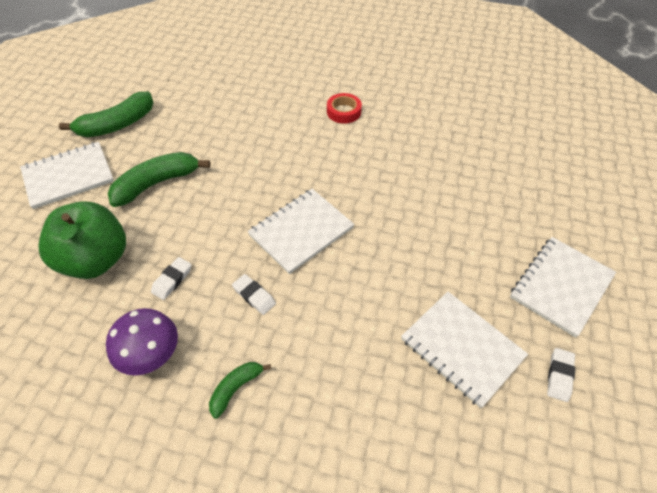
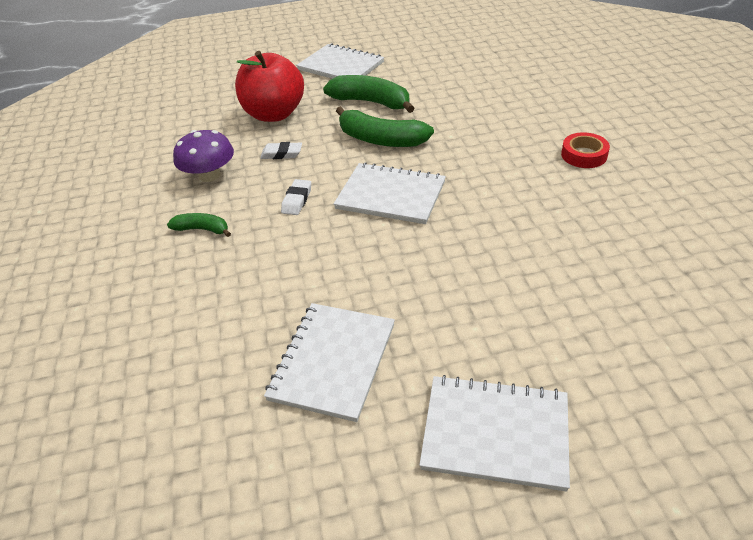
camera: 65 degrees right, 10 degrees down
green apple [38,201,126,279] -> red apple [235,51,304,122]
green banana [59,92,154,137] -> green banana moved to [336,106,434,147]
white eraser [547,348,575,402] -> none

